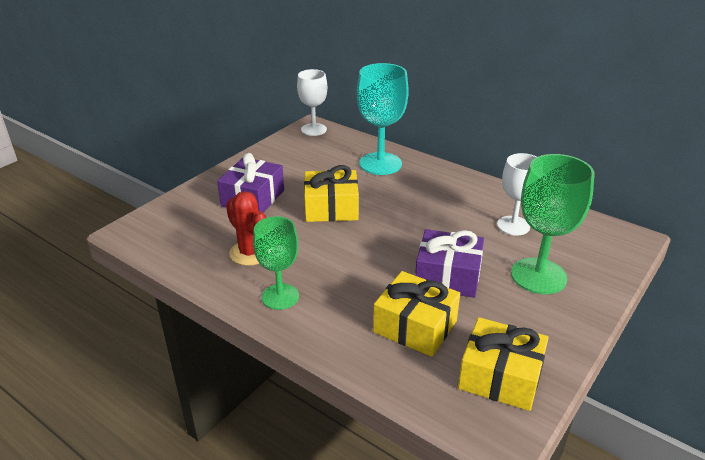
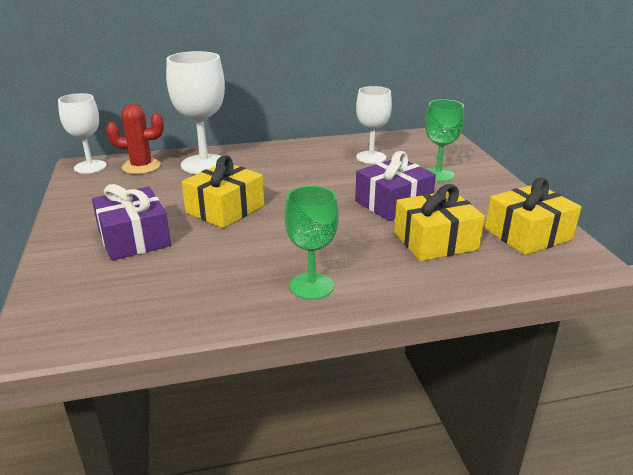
camera: 50 degrees left, 5 degrees down
red cactus [226,191,267,266] -> red cactus moved to [106,104,164,174]
turquoise goblet [357,63,409,175] -> white goblet [166,51,225,174]
green goblet [511,154,595,294] -> green goblet [425,99,464,182], size x0.66

